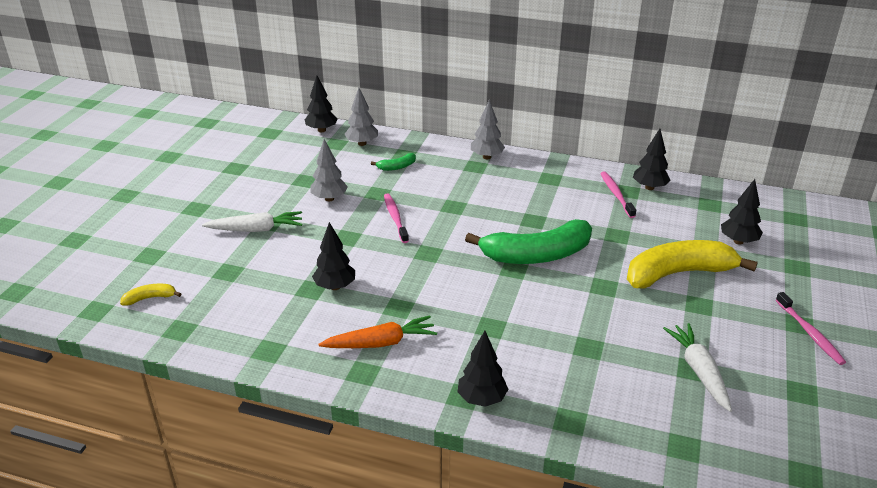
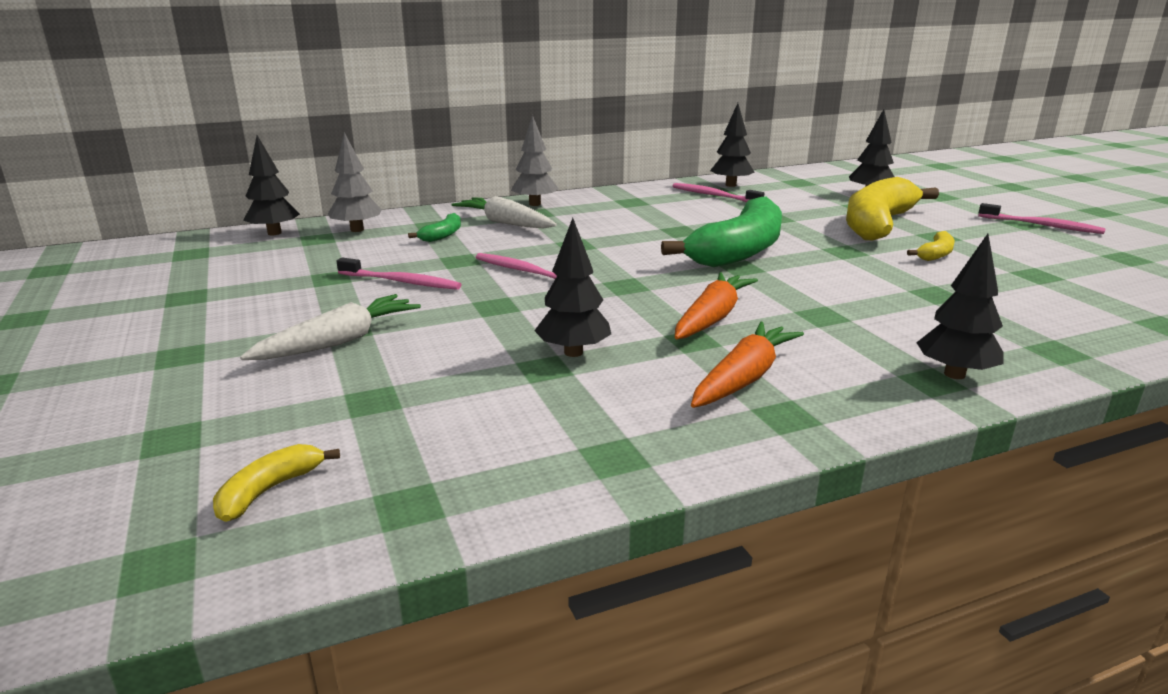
camera: 40 degrees left, 10 degrees down
grey tree [310,139,348,201] -> pink toothbrush [337,258,462,290]
white carrot [663,323,732,412] -> white carrot moved to [452,196,557,229]
none -> orange carrot [675,272,758,339]
none -> yellow banana [907,231,955,261]

